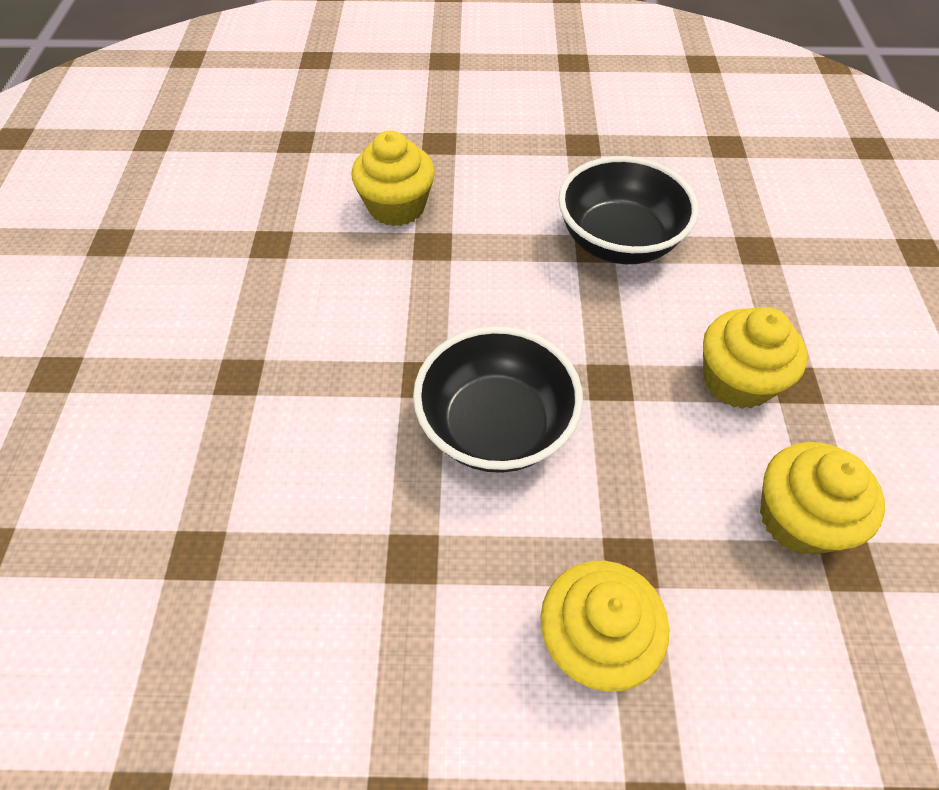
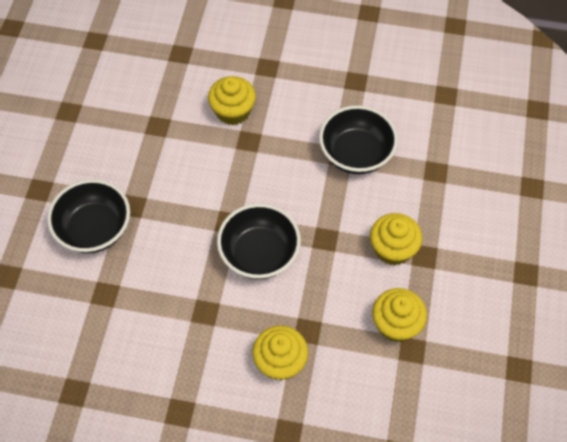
camera: 10 degrees right, 5 degrees up
none -> black bowl [47,179,130,253]

